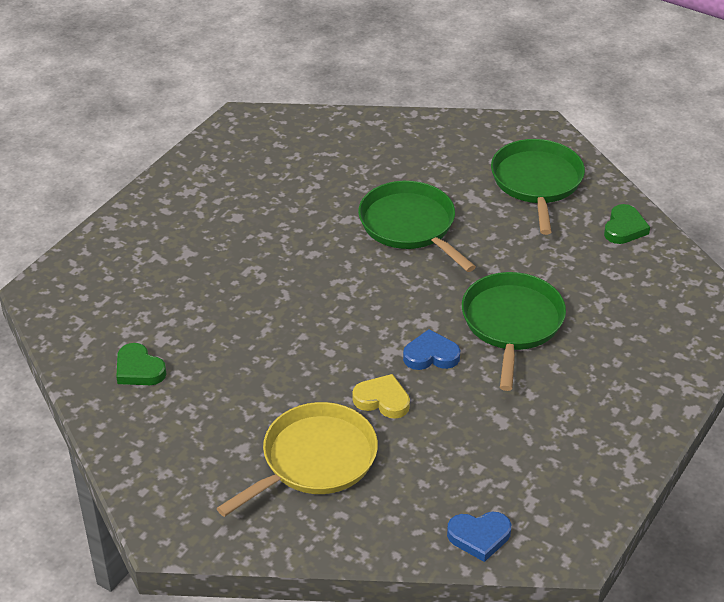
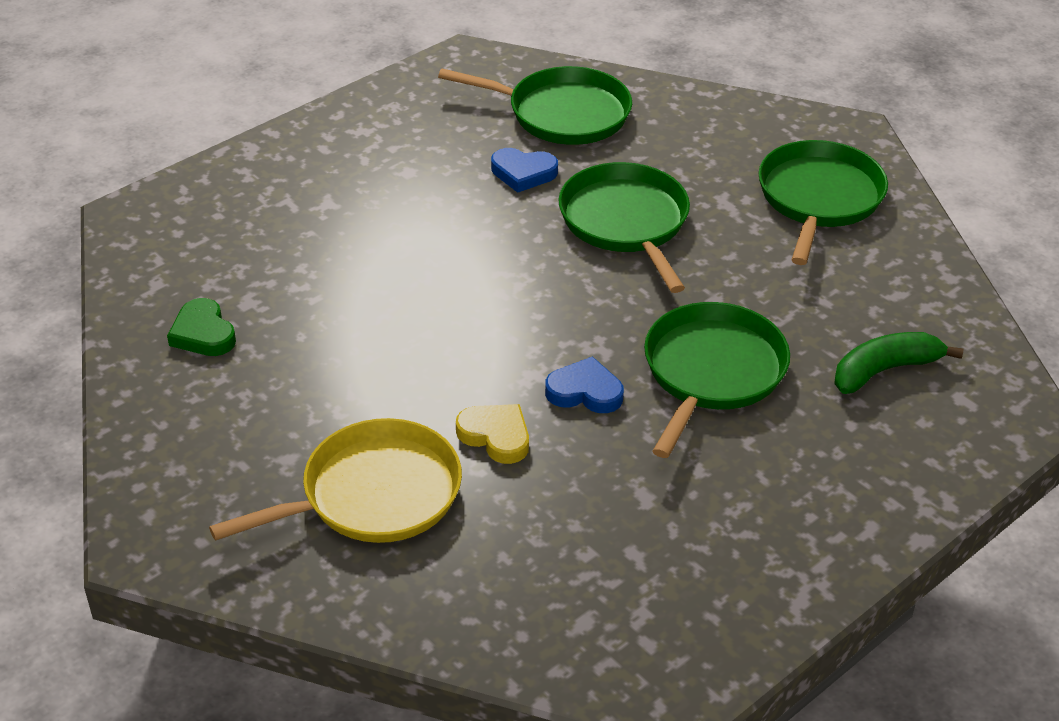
camera: 15 degrees right, 0 degrees up
blue heart [447,511,511,562] -> blue heart moved to [491,148,558,193]
green heart [604,204,650,244] -> none
none -> green pan [438,66,632,145]
none -> green banana [834,332,964,394]

